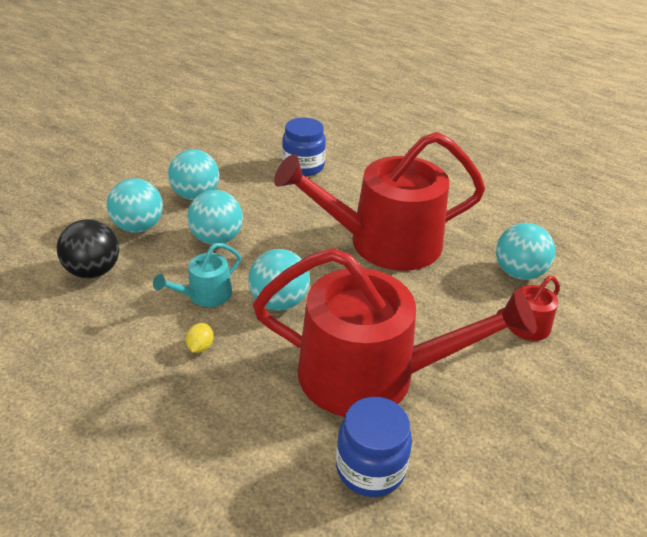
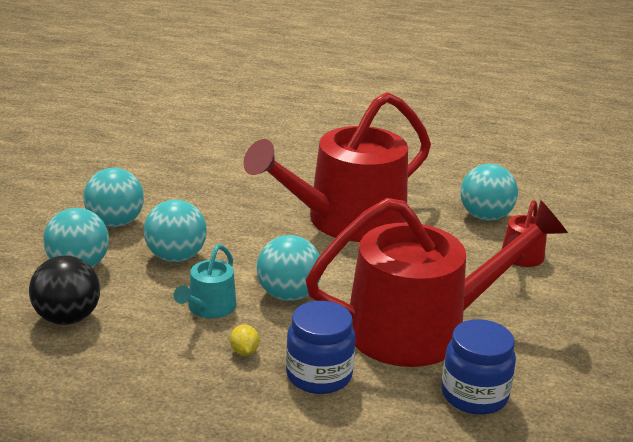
camera: 25 degrees left, 10 degrees down
blue jar [282,118,326,176] -> blue jar moved to [286,301,356,394]

